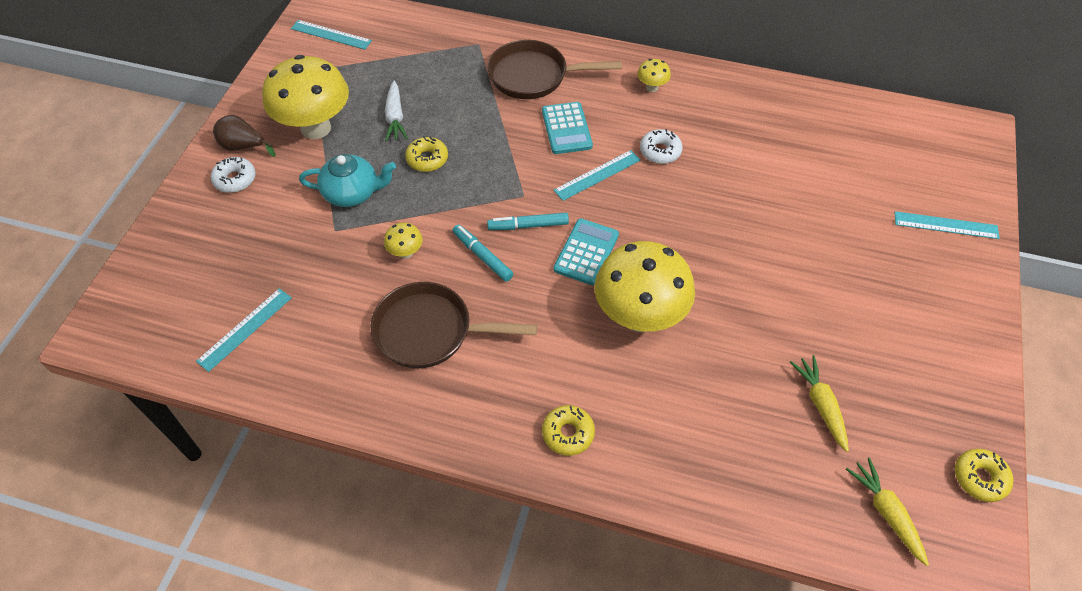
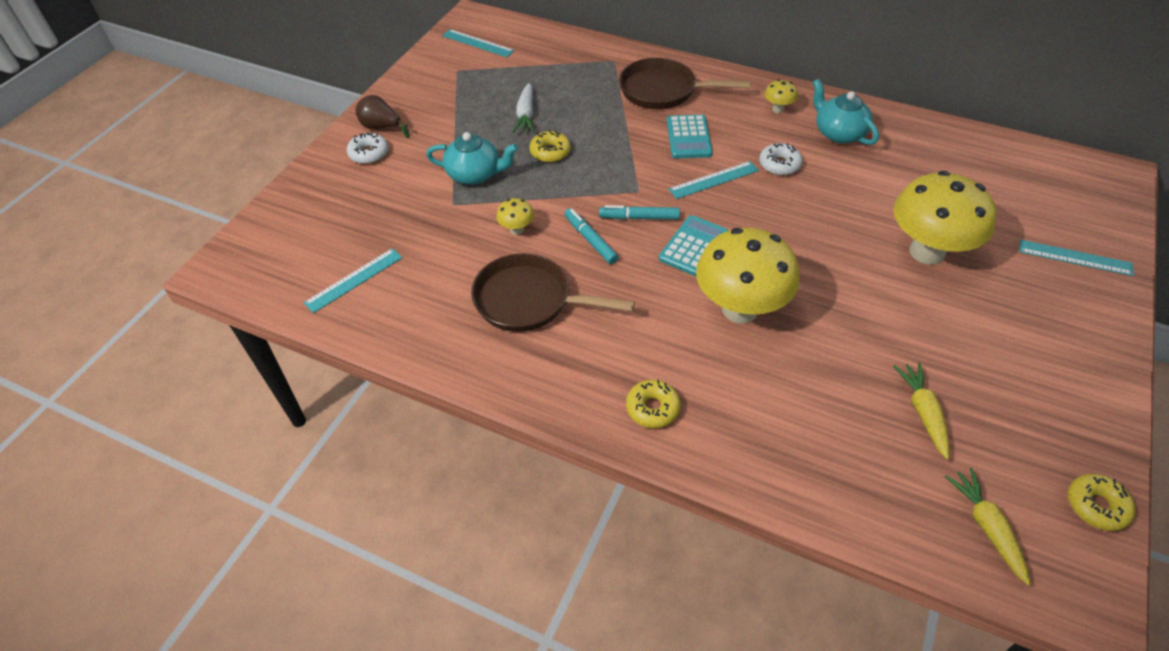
camera: 10 degrees right, 5 degrees down
yellow mushroom [262,55,349,139] -> yellow mushroom moved to [893,171,996,265]
none -> turquoise teapot [813,79,879,145]

